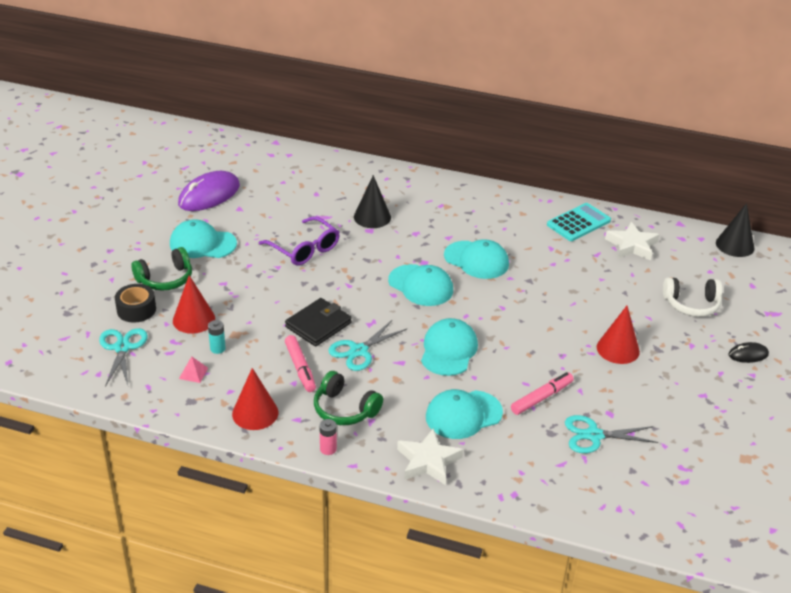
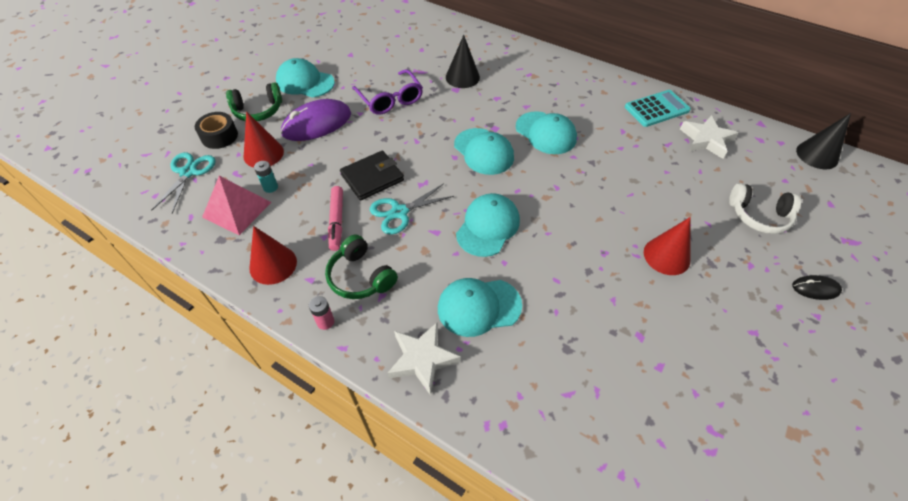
camera: 15 degrees right, 15 degrees up
purple mouse [178,171,240,211] -> purple mouse moved to [281,99,351,141]
pink pyramid [179,356,208,383] -> pink pyramid [202,176,271,235], size x2.18
pink marker [511,372,574,415] -> none
turquoise scissors [565,415,658,453] -> none

